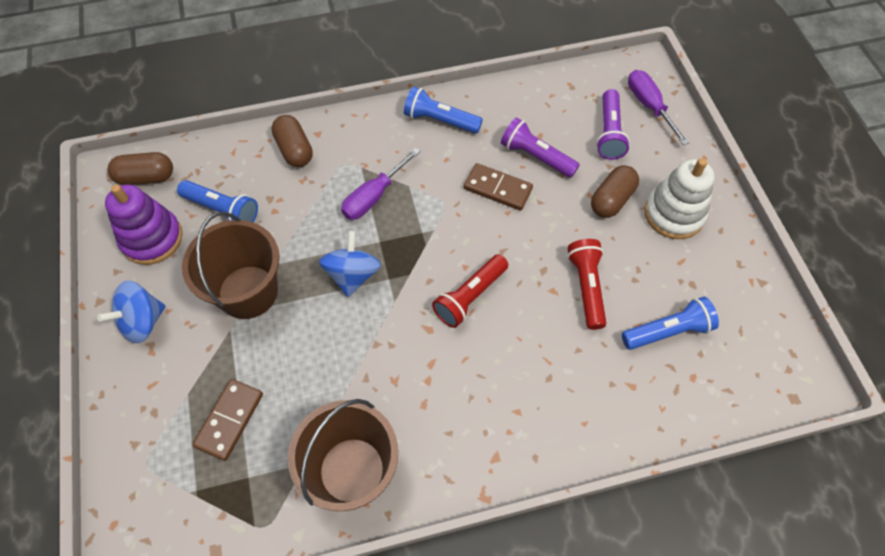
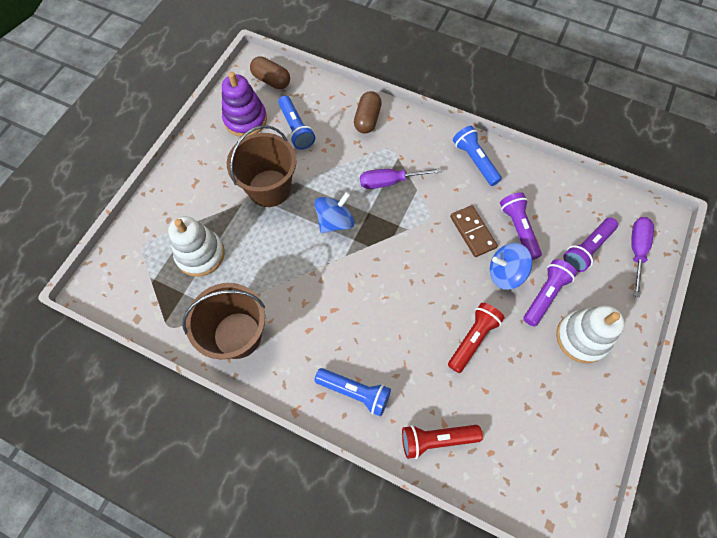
camera: 40 degrees right, 5 degrees up
blue spinning top [97,281,166,343] -> blue spinning top moved to [490,243,532,290]
brown domino [192,379,263,461] -> white stacking toy [168,216,225,277]
red flashlight [432,254,508,328] -> red flashlight moved to [402,425,483,459]
brown capsule [591,165,639,218] -> purple flashlight [523,259,577,327]
blue flashlight [622,297,719,350] -> blue flashlight moved to [314,368,391,417]

